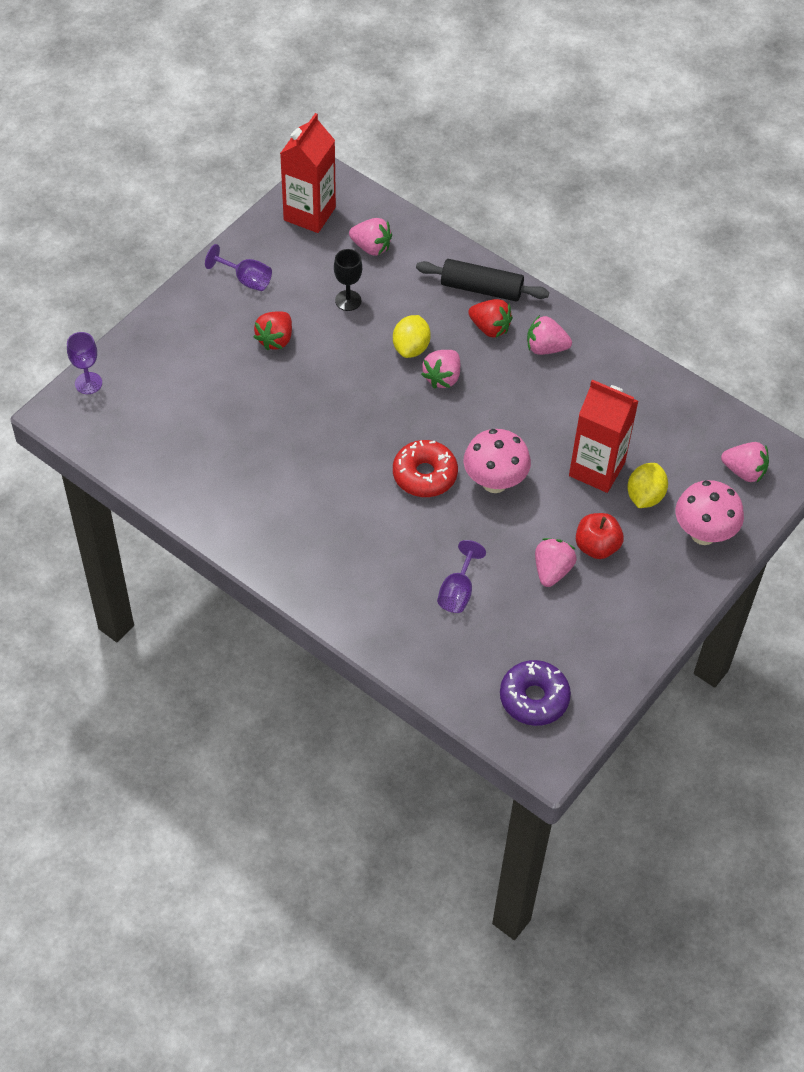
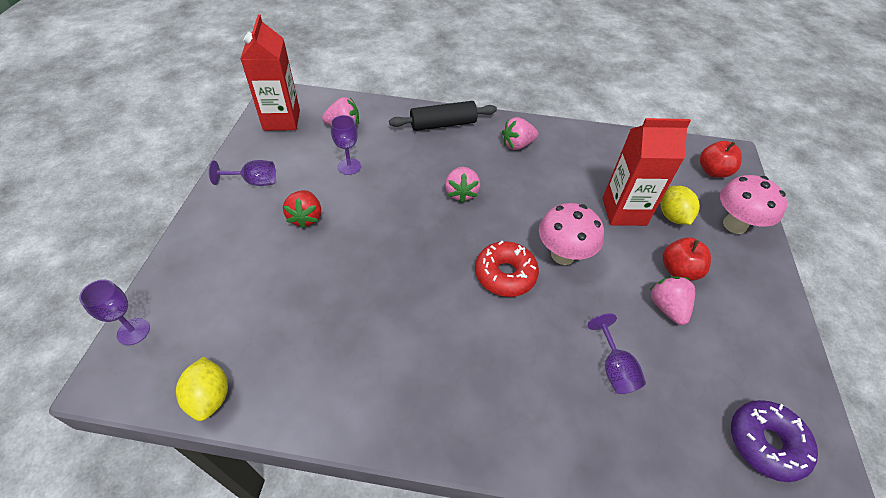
camera: 30 degrees left, 5 degrees down
black goblet [334,249,362,311] -> purple goblet [331,115,361,175]
yellow lemon [393,315,431,358] -> yellow lemon moved to [176,357,228,421]
red strawberry [468,299,513,337] -> none
pink strawberry [721,442,769,482] -> red apple [700,141,742,178]

